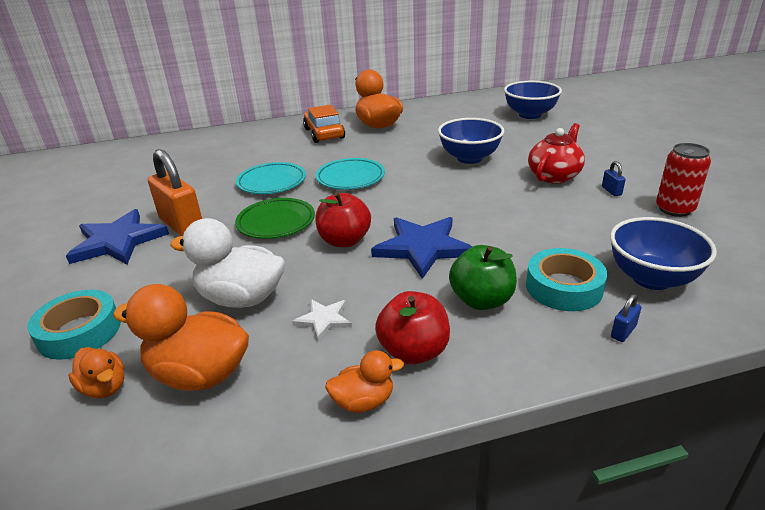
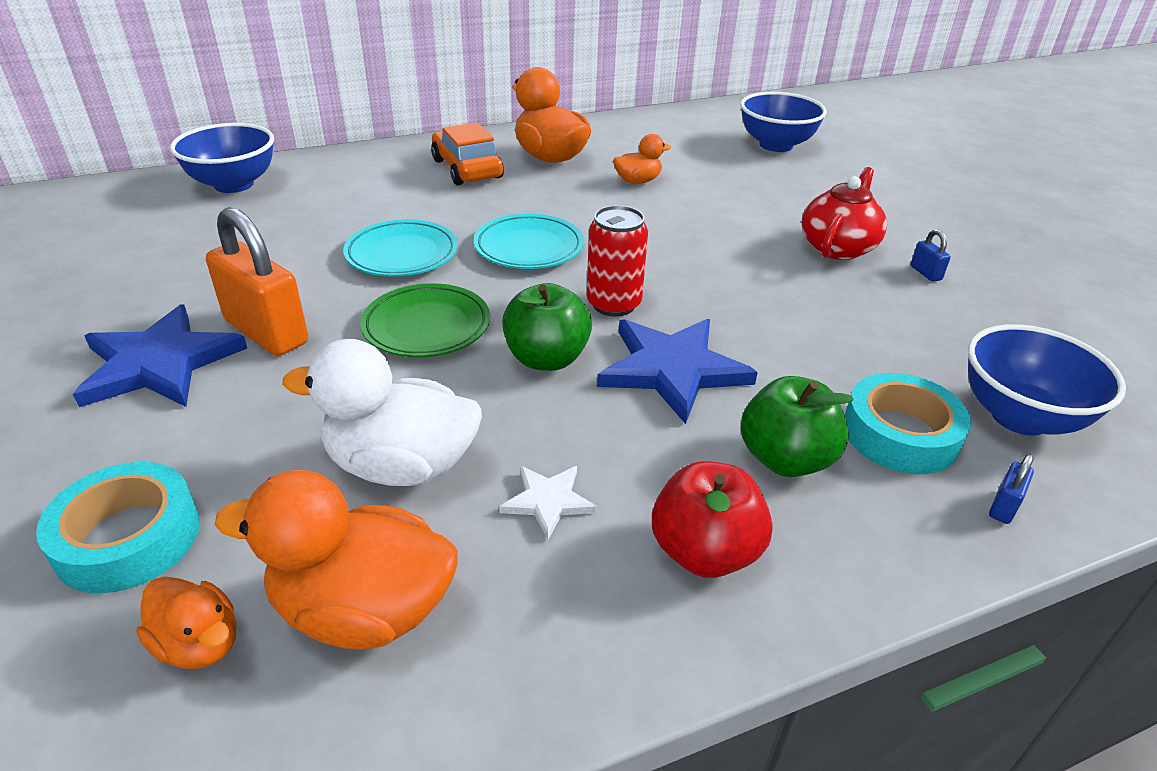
camera: 10 degrees left, 5 degrees up
red apple [315,192,371,247] -> green apple [502,283,592,371]
orange duck [325,350,404,413] -> orange duck moved to [613,134,671,184]
blue bowl [438,118,504,164] -> blue bowl moved to [170,123,274,193]
red can [656,143,711,217] -> red can moved to [587,205,648,316]

